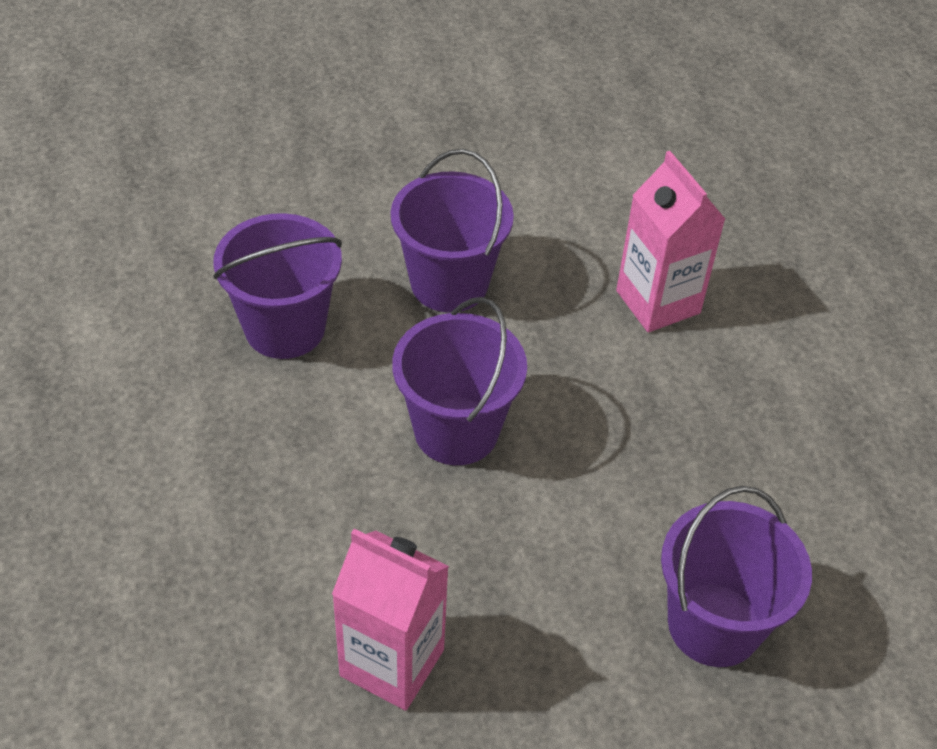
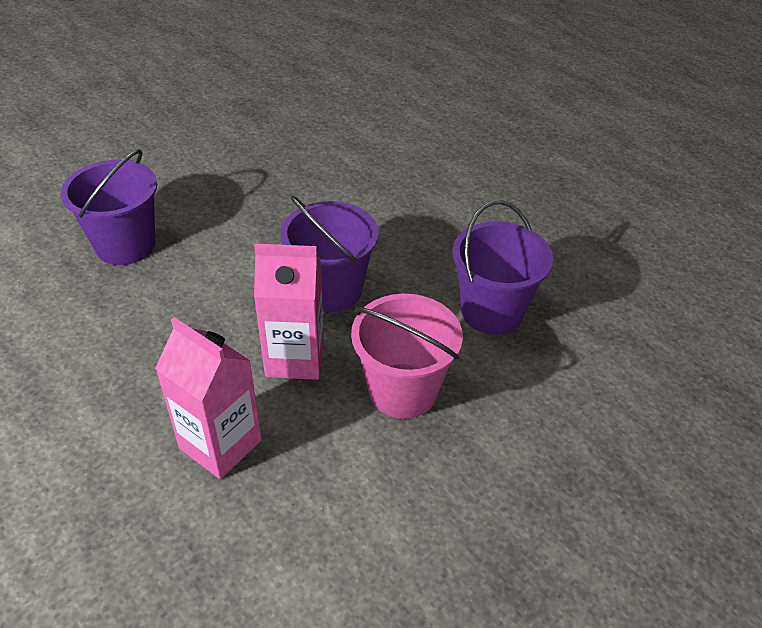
camera: 155 degrees right, 5 degrees down
pink carton [332,529,449,711] -> pink carton moved to [254,244,324,380]
purple bucket [391,149,514,313] -> pink bucket [351,294,463,419]

